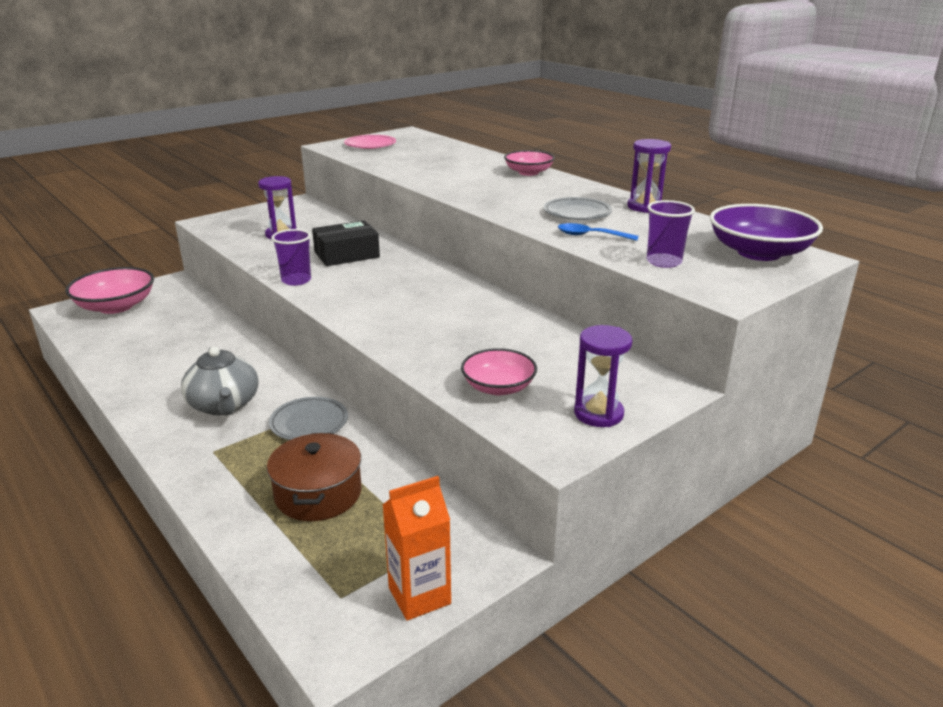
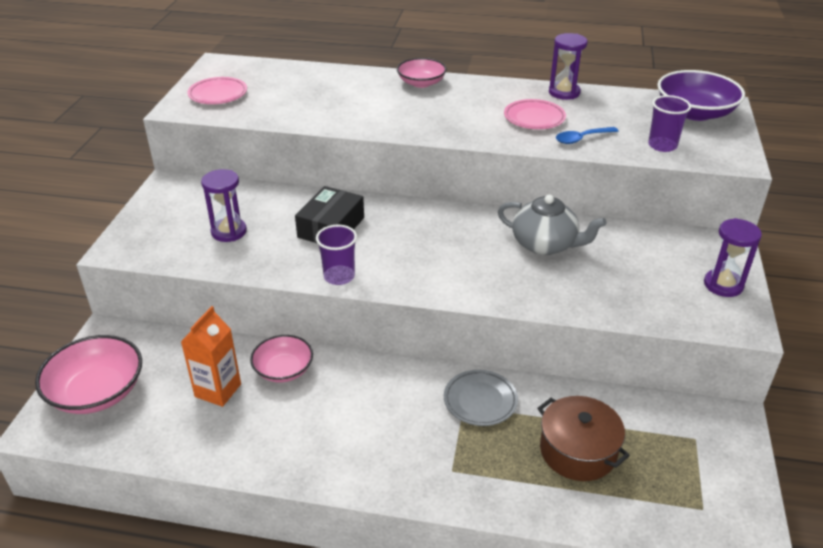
camera: 40 degrees left, 10 degrees up
grey teapot [181,347,258,416] -> grey teapot moved to [498,195,607,255]
orange carton [383,476,451,621] -> orange carton moved to [181,306,241,407]
pink bowl [461,348,537,395] -> pink bowl moved to [250,335,313,382]
grey plate [544,197,612,220] -> pink plate [504,99,566,129]

